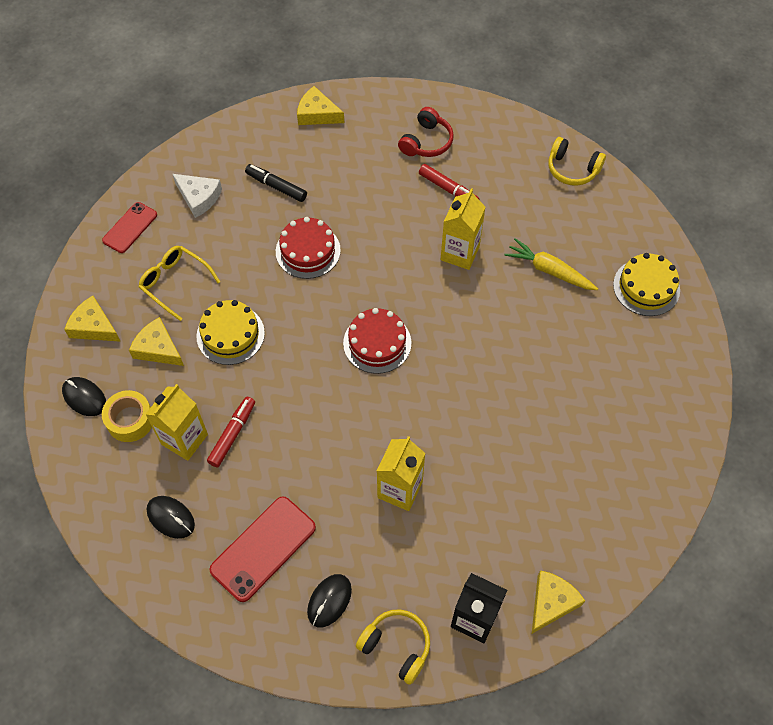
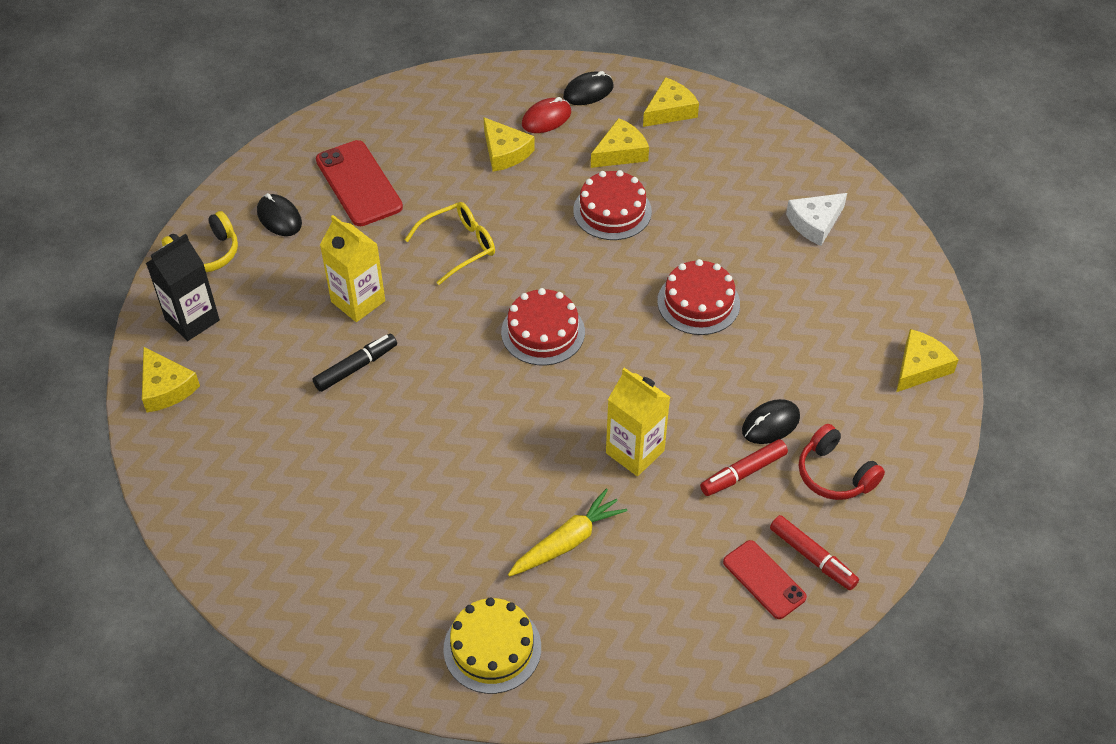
camera: 110 degrees right, 10 degrees down
red phone [102,202,157,253] -> red phone moved to [723,540,807,619]
yellow tape [102,390,152,442] -> red mouse [522,97,571,133]
yellow glasses [138,246,220,321] -> yellow glasses moved to [405,202,495,285]
yellow carton [145,384,208,461] -> yellow cheese [483,117,535,172]
black mouse [147,496,195,539] -> black mouse moved to [742,399,800,444]
yellow cake [196,300,265,365] -> red cake [573,170,652,240]
red marker [207,397,255,467] -> red marker moved to [770,515,859,590]
black marker [245,164,307,202] -> black marker moved to [313,334,397,392]
yellow headphones [548,137,606,186] -> none

